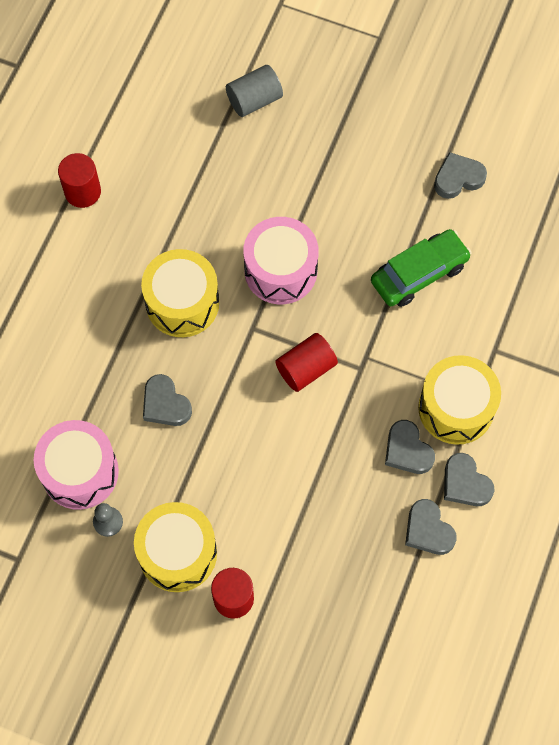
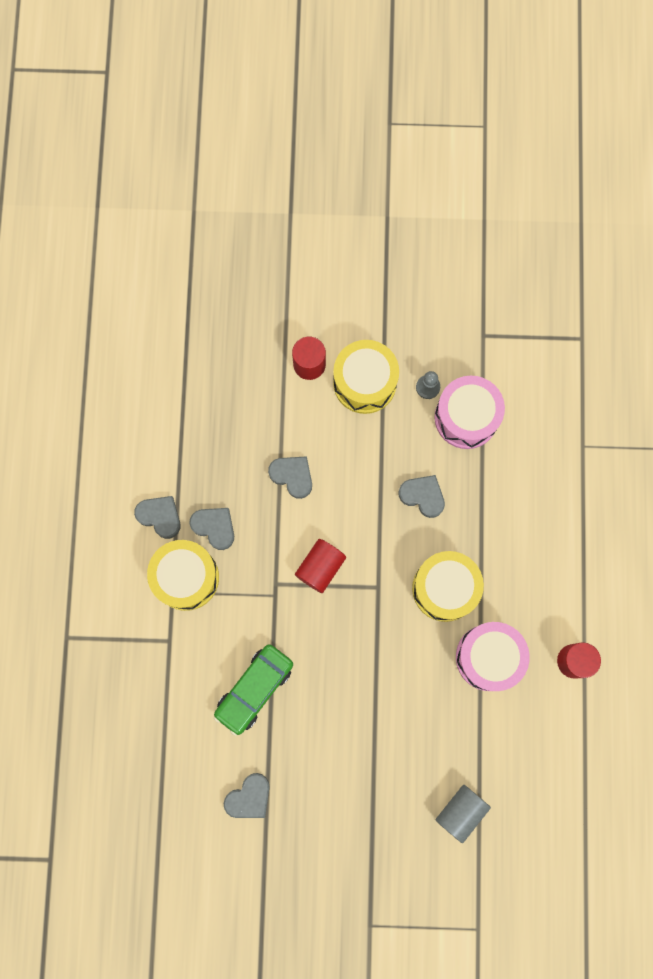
camera: 160 degrees right, 10 degrees up
pink drum [243,217,319,304] -> pink drum moved to [456,622,530,691]
grey heart [405,499,457,555] -> grey heart moved to [268,456,312,499]

